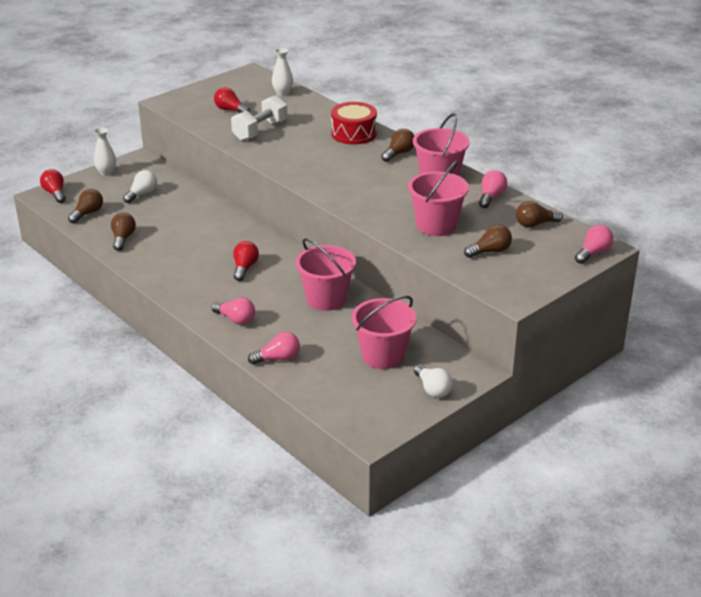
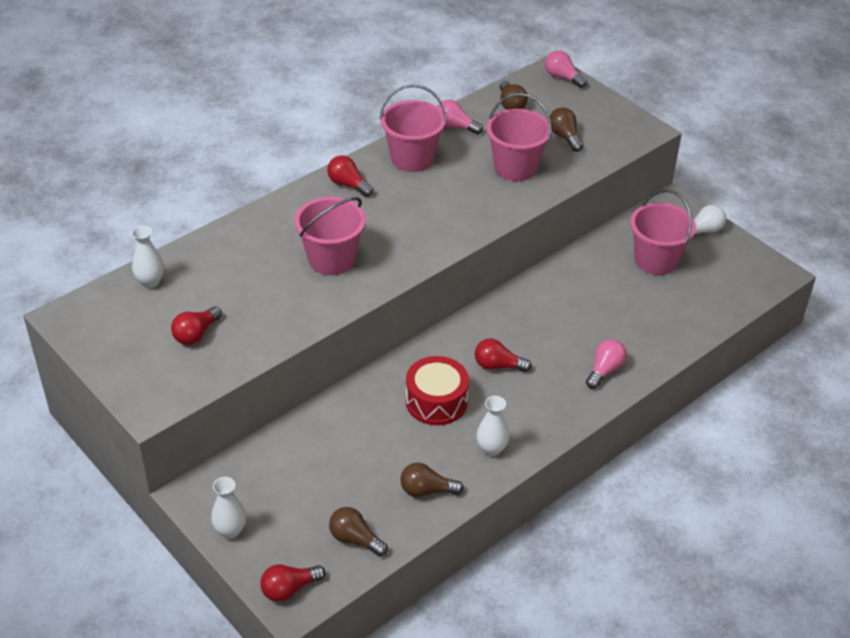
camera: 90 degrees left, 10 degrees up
white light bulb [123,170,157,203] -> none
white dumbbell [231,95,288,141] -> none
pink light bulb [248,332,300,365] -> none
pink bucket [296,238,356,311] -> pink bucket moved to [294,197,366,275]
red drum [331,102,377,145] -> red drum moved to [406,356,469,425]
brown light bulb [381,129,414,162] -> red light bulb [327,155,373,197]
none -> white vase [476,396,509,456]

